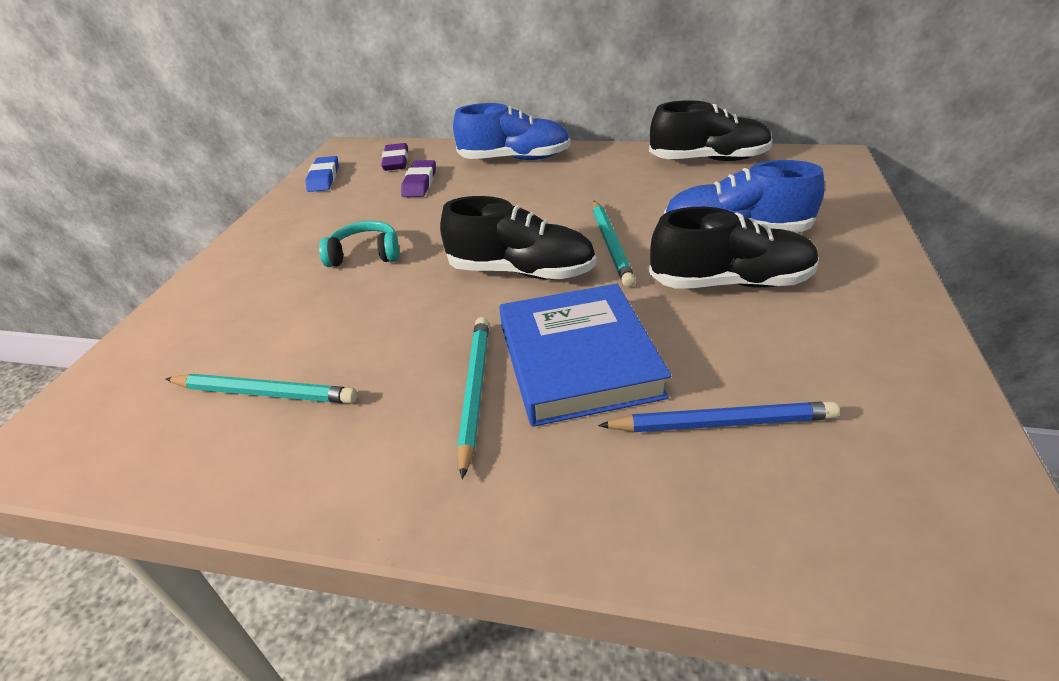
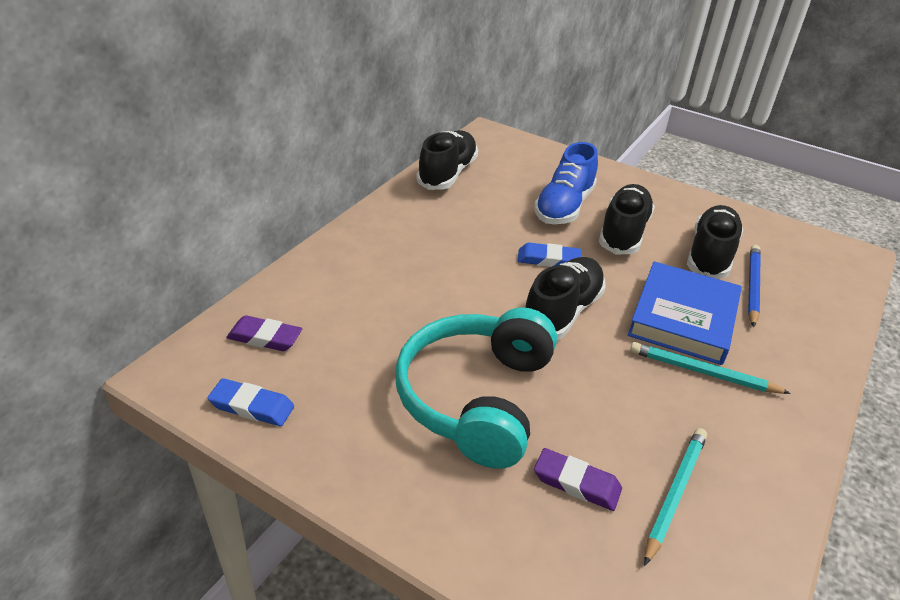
camera: 75 degrees left, 0 degrees up
turquoise headphones [319,221,399,267] -> turquoise headphones [395,307,557,469], size x2.20
purple eraser [401,160,436,197] -> purple eraser moved to [534,448,622,511]
blue shoe [453,103,570,160] -> none
blue book [499,284,671,427] -> blue book turned 75 degrees counterclockwise [628,261,742,365]
turquoise pencil [593,200,636,287] -> blue eraser [518,243,581,267]
none -> black shoe [687,205,743,279]

